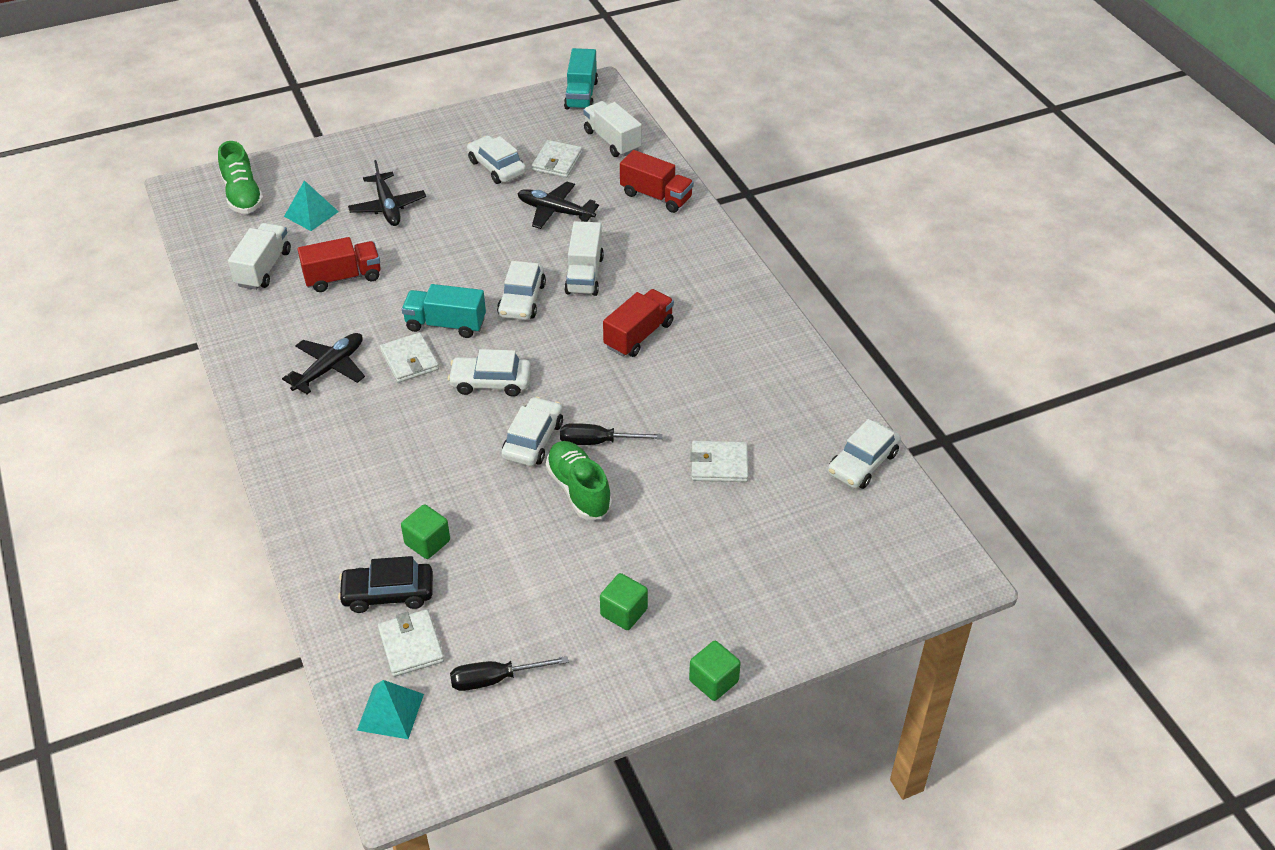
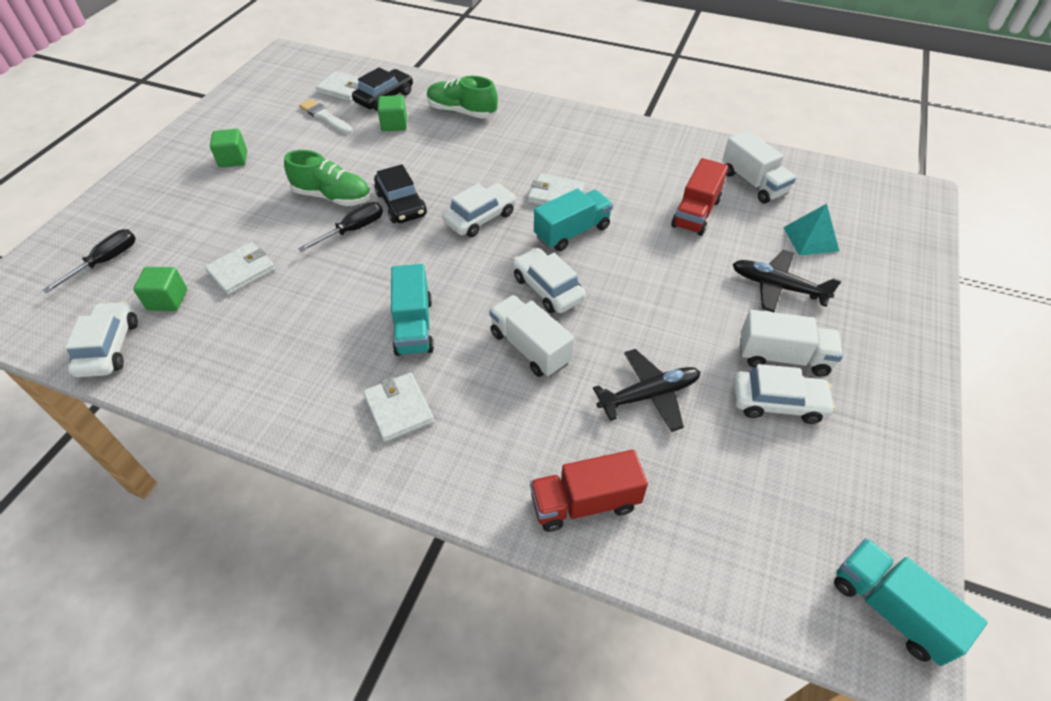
camera: 135 degrees right, 5 degrees up
green shoe [218,141,264,214] -> green shoe moved to [427,76,498,118]
black plane [282,333,365,394] -> none
turquoise pyramid [357,680,424,739] -> none
black screwdriver [450,656,568,691] -> black screwdriver moved to [42,229,136,293]
white car [501,397,563,466] -> black car [374,164,427,223]
white wallet [532,140,582,178] -> white wallet moved to [363,372,434,442]
white truck [583,101,642,157] -> white truck moved to [740,310,843,377]
red truck [603,289,674,357] -> turquoise truck [391,264,434,356]
green cube [689,641,741,701] -> green cube moved to [133,267,187,311]
none -> white brush [299,99,353,134]

